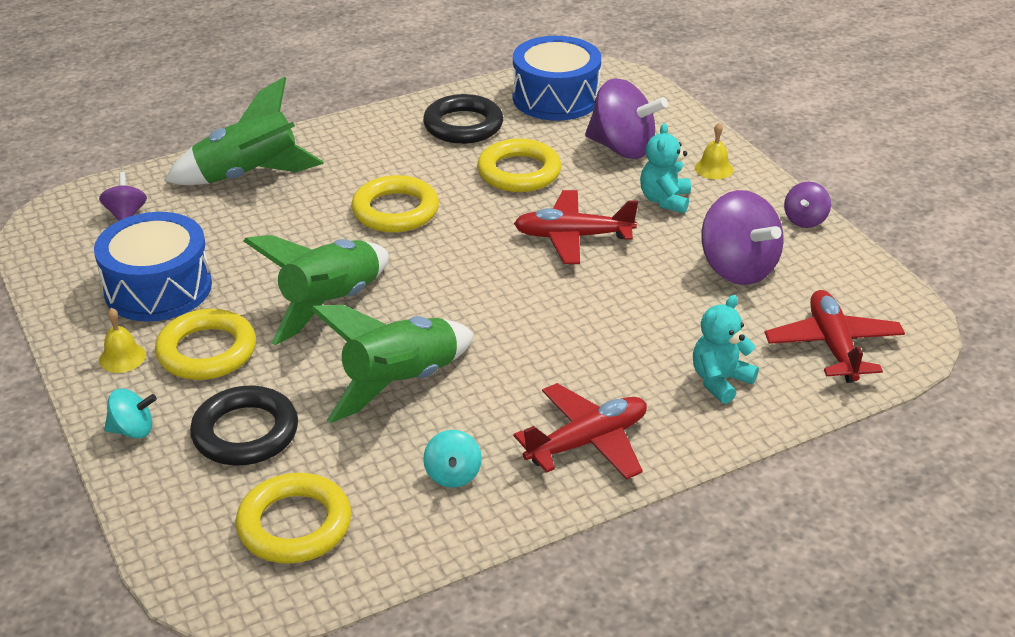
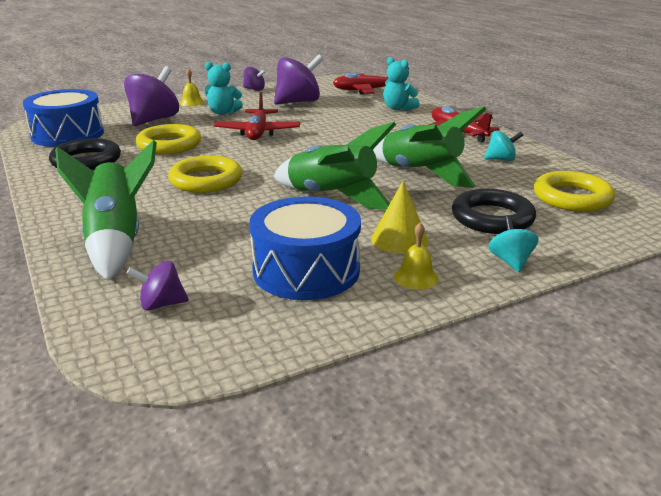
camera: 90 degrees left, 10 degrees down
yellow ring [155,309,256,380] -> yellow cone [371,180,428,254]

